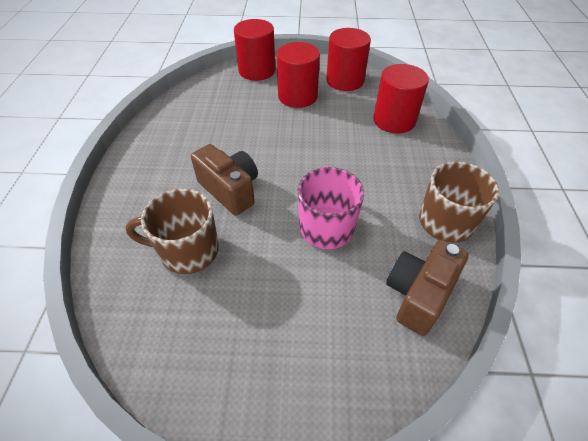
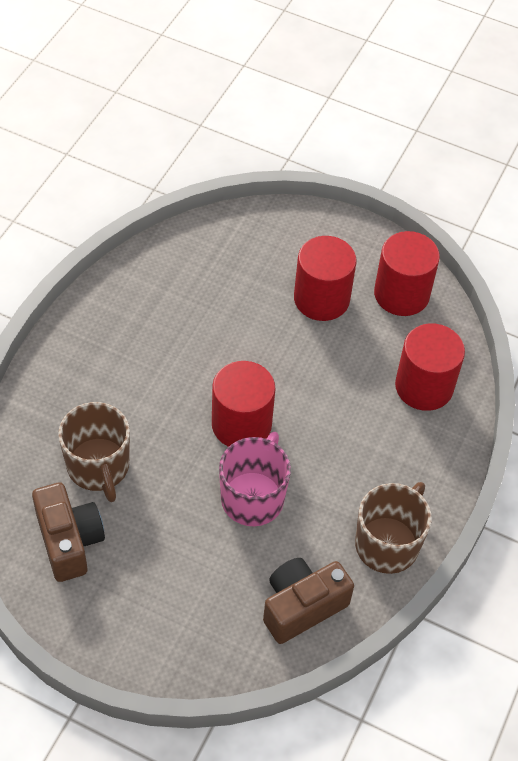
camera: 20 degrees right, 5 degrees up
brown mug [126,189,219,274] -> brown mug turned 135 degrees counterclockwise [58,402,130,502]
brown camera [191,144,258,216] -> brown camera moved to [32,482,105,582]
red cylinder [234,19,275,81] -> red cylinder moved to [212,361,275,447]

